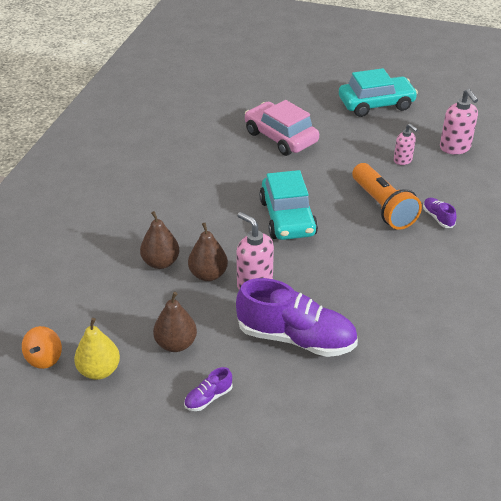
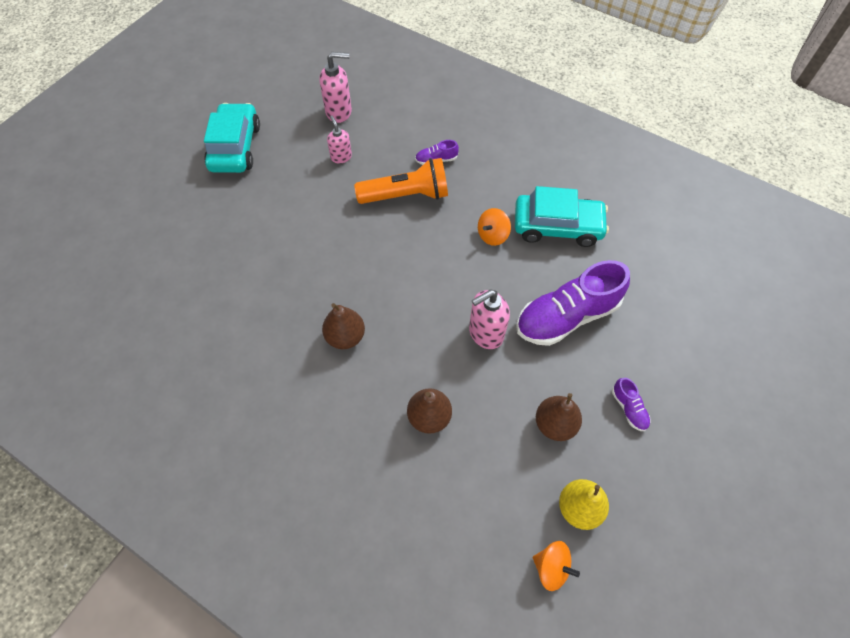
camera: 75 degrees left, 20 degrees up
brown pear [188,223,228,281] -> brown pear moved to [322,303,365,349]
purple shoe [236,278,358,357] -> purple shoe turned 150 degrees counterclockwise [516,260,630,346]
pink car [245,100,319,156] -> none
turquoise car [259,170,318,240] -> turquoise car moved to [515,186,609,247]
pink soap dispenser [394,124,418,165] -> pink soap dispenser turned 90 degrees counterclockwise [327,116,352,163]
none -> orange spinning top [478,208,511,246]

